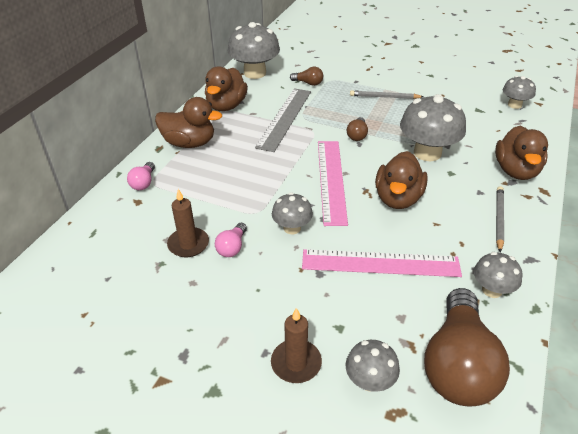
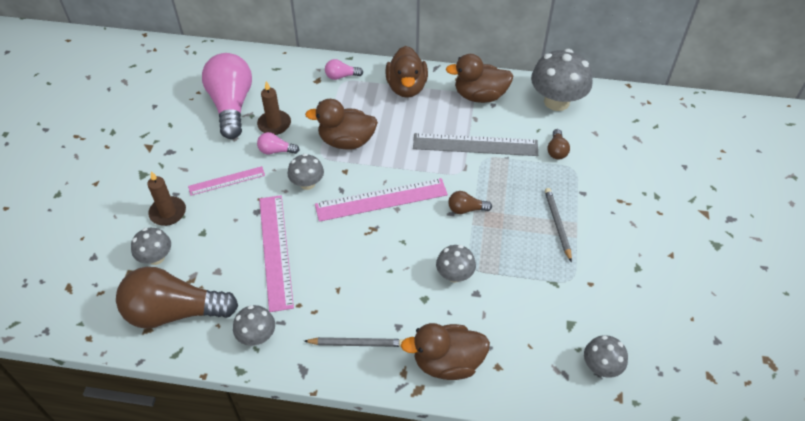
camera: 75 degrees right, 10 degrees up
brown duck [375,151,428,209] -> brown duck moved to [305,99,378,149]
grey mushroom [400,94,466,161] -> grey mushroom [436,245,476,283], size x0.55
none -> pink ruler [188,166,265,196]
none -> pink light bulb [202,53,252,139]

